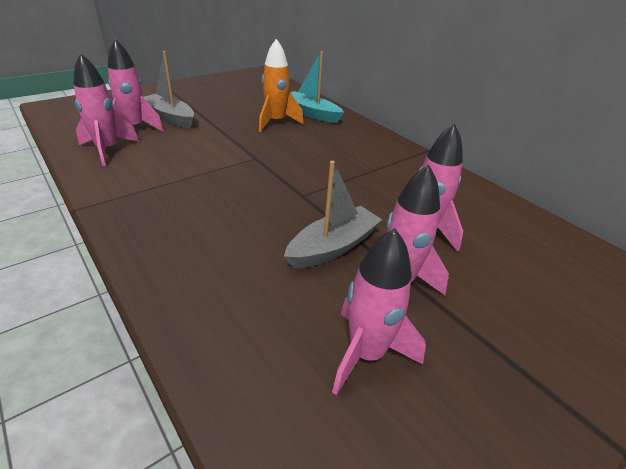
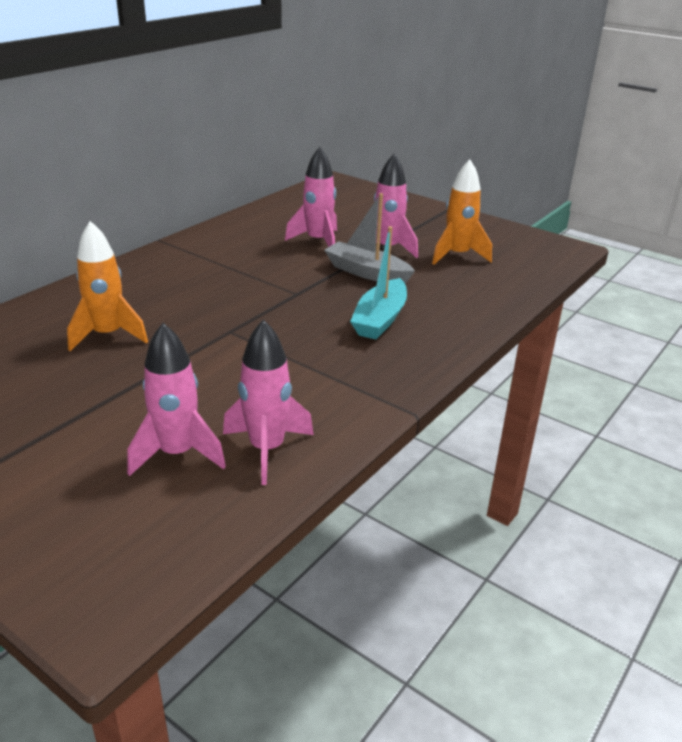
camera: 105 degrees left, 5 degrees down
grey boat [143,51,194,128] -> none
turquoise boat [290,51,344,123] -> turquoise boat moved to [350,226,407,339]
pink rocket [332,228,426,395] -> orange rocket [432,160,492,265]

